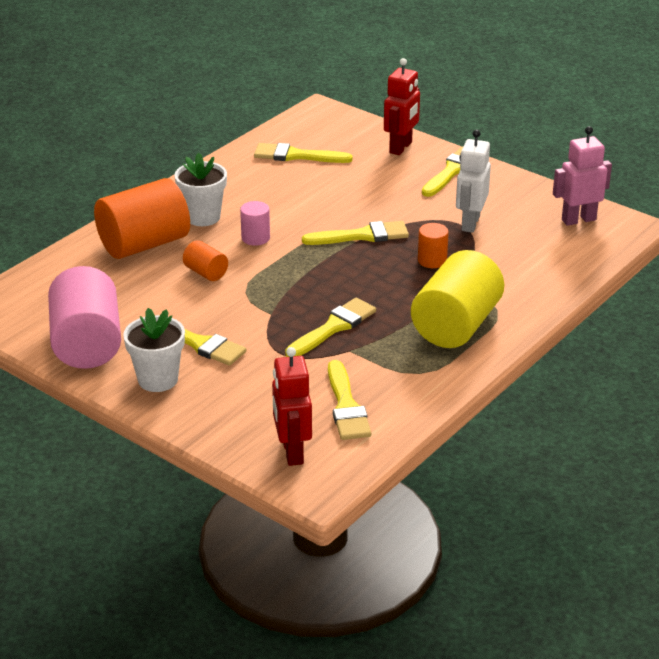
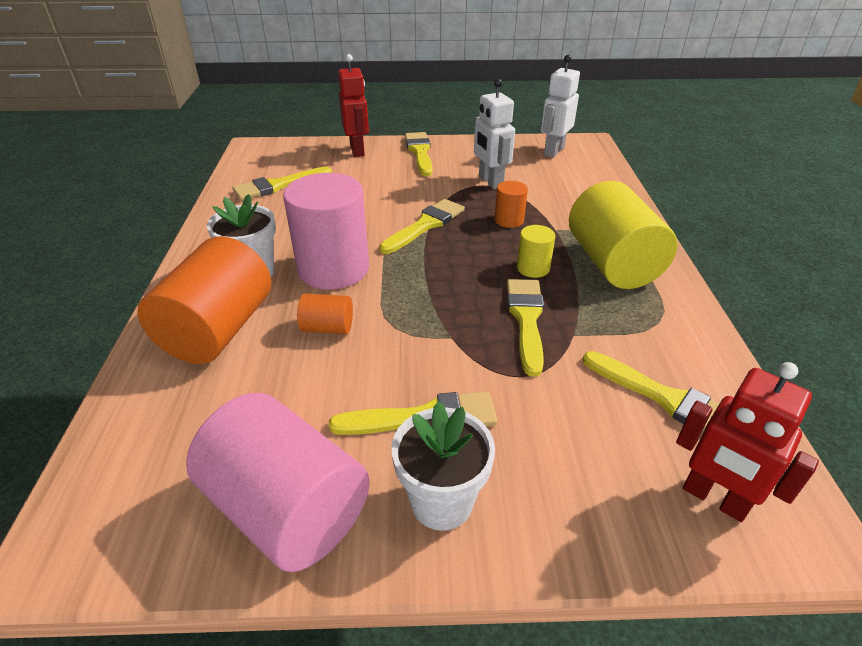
camera: 40 degrees left, 5 degrees up
pink cylinder [240,201,270,246] -> pink cylinder [283,173,369,289], size x2.15
pink robot [553,126,612,226] -> white robot [541,55,580,158]
none -> yellow cylinder [517,225,555,278]

